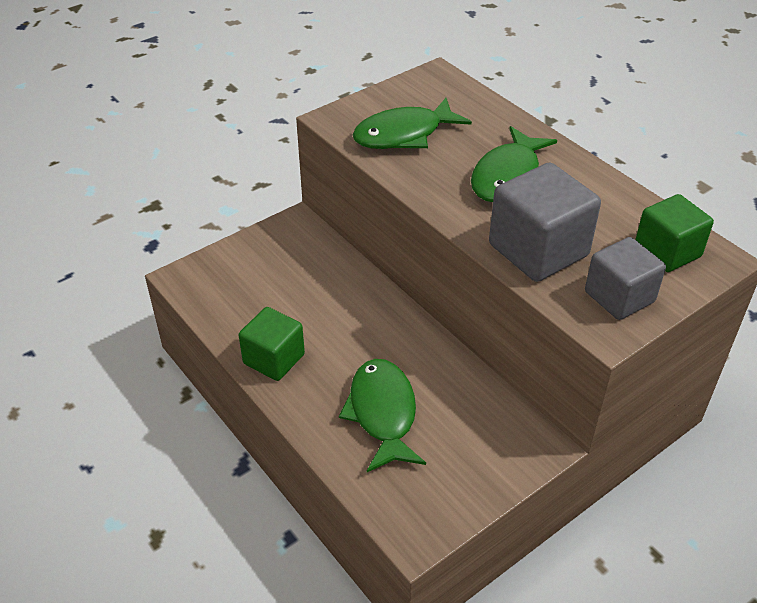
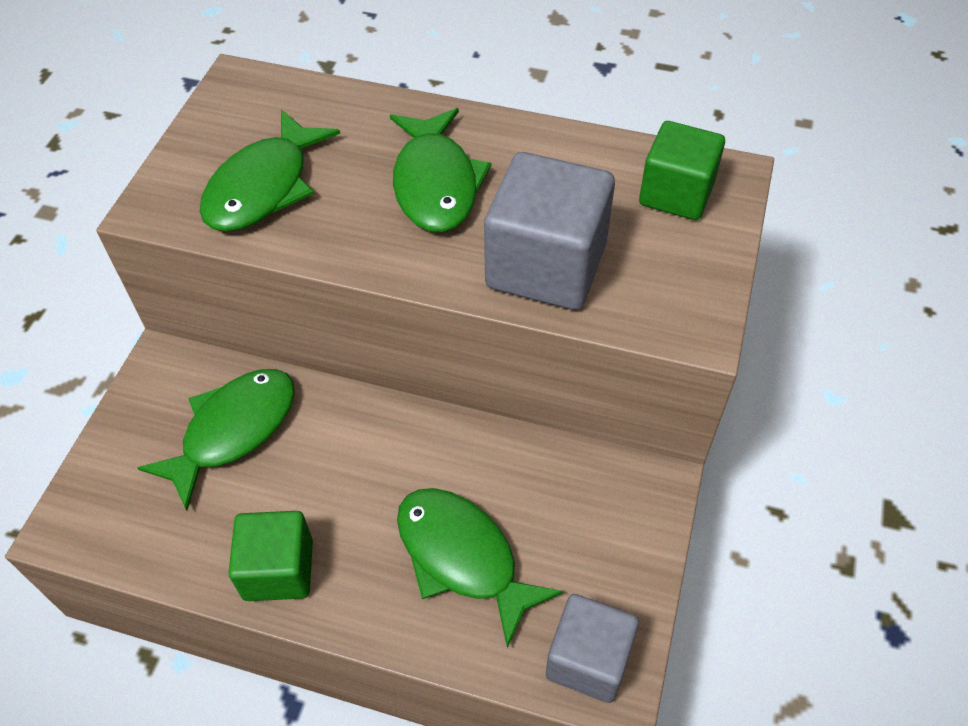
camera: 35 degrees left, 10 degrees up
grey cube [585,237,666,320] -> grey cube moved to [546,594,639,703]
none -> green fish [138,369,295,511]

